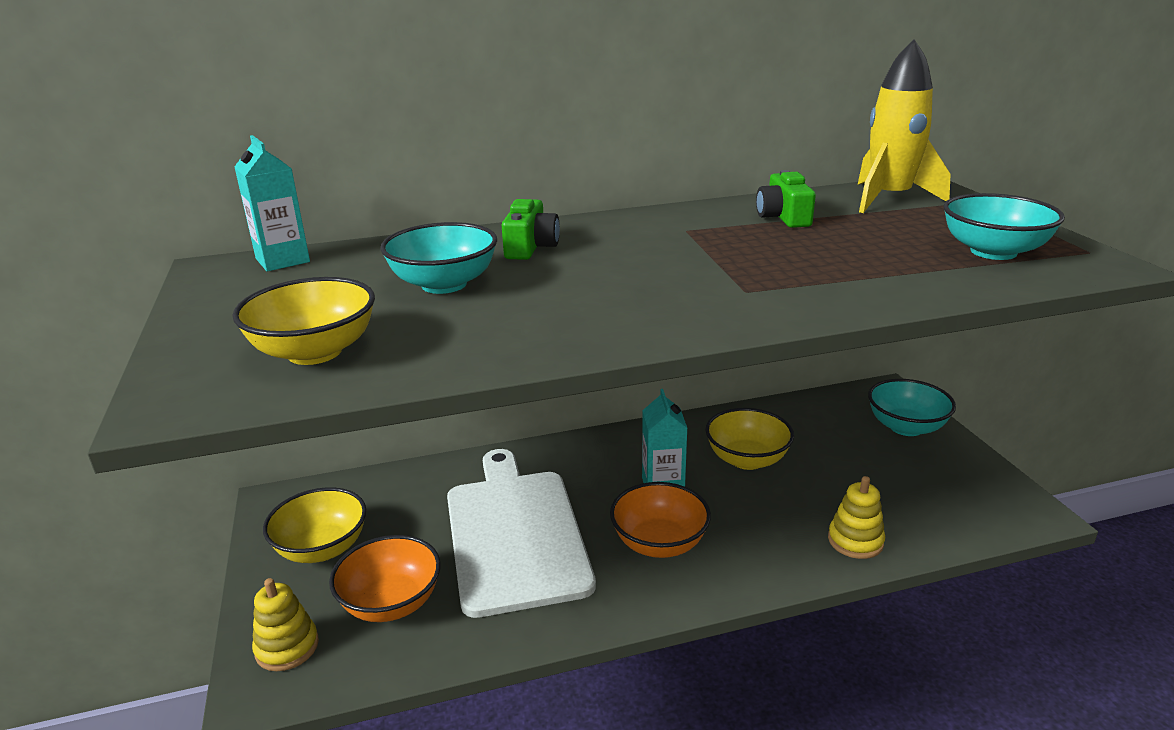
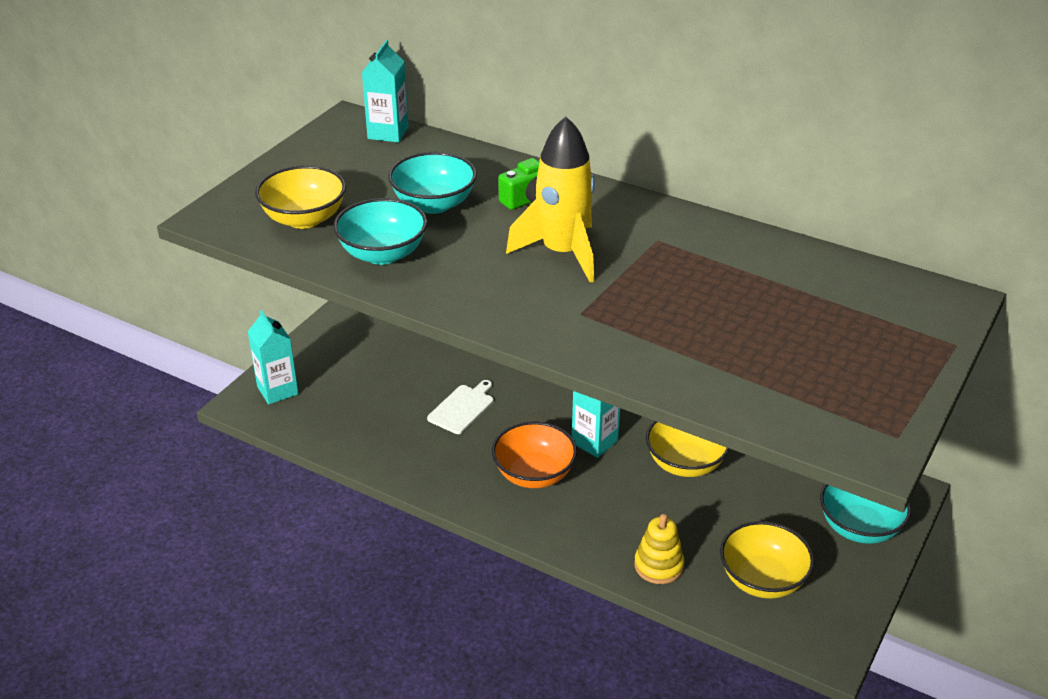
camera: 45 degrees right, 10 degrees up
yellow stacking toy [252,578,319,671] -> turquoise carton [247,310,299,404]
yellow bowl [263,487,366,563] -> yellow bowl moved to [720,521,814,599]
orange bowl [329,535,441,622] -> none
white cutting board [447,449,596,618] -> white cutting board [427,380,494,434], size x0.41
green camera [756,170,816,228] -> none
yellow rocket [858,39,951,213] -> yellow rocket moved to [506,116,595,283]
turquoise bowl [944,193,1065,260] -> turquoise bowl moved to [333,198,427,265]

